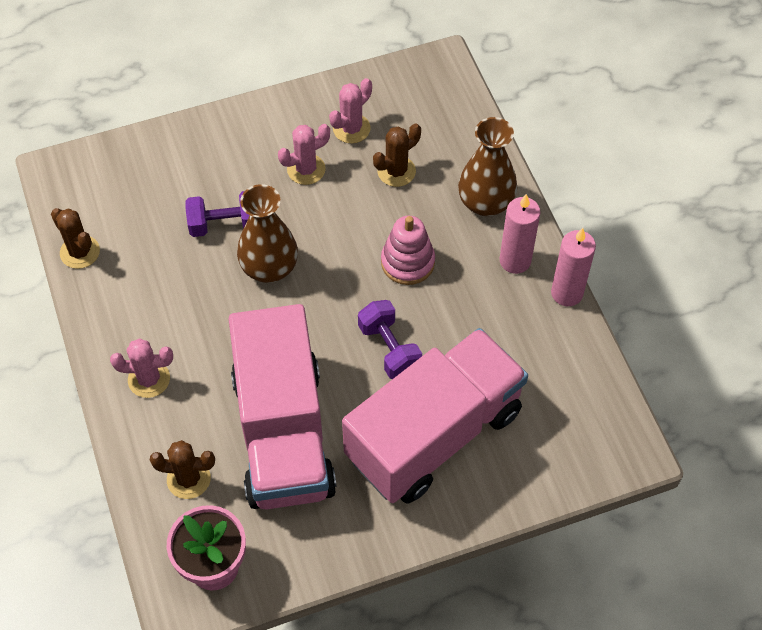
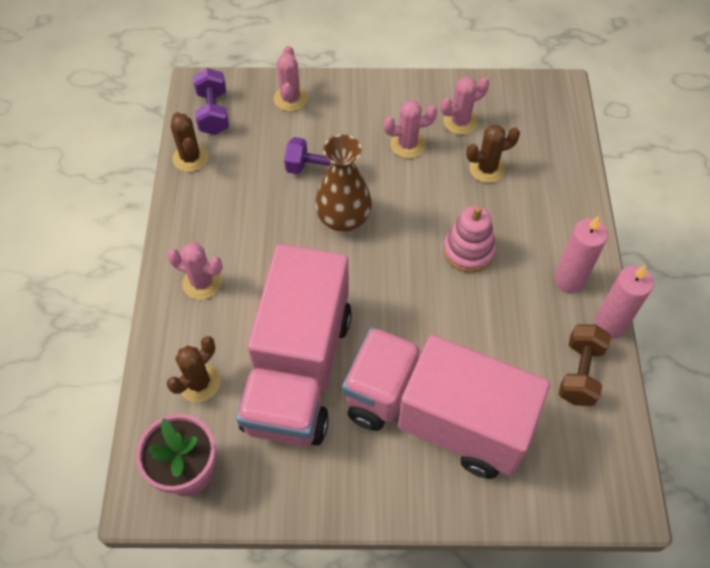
camera: 20 degrees right, 0 degrees up
brown cactus [150,440,215,499] -> brown cactus turned 75 degrees counterclockwise [167,336,220,402]
pink truck [342,328,528,503] -> pink truck turned 135 degrees counterclockwise [342,327,550,479]
purple dumbbell [358,300,422,379] -> purple dumbbell moved to [193,68,229,135]
brown vase [458,117,517,216] -> none
none -> pink cactus [274,46,308,111]
none -> brown dumbbell [559,324,611,406]

